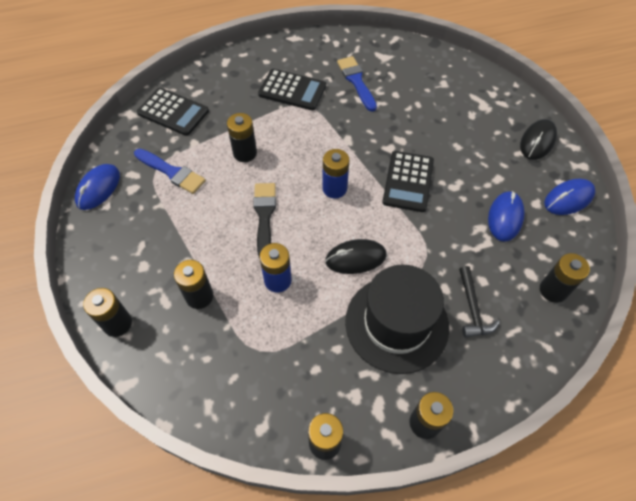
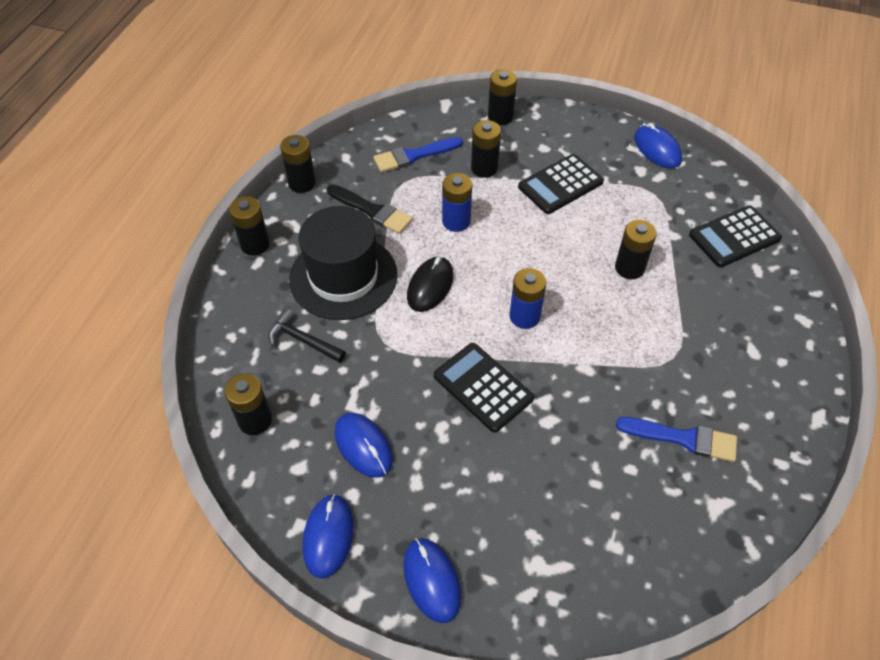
camera: 125 degrees right, 5 degrees down
blue brush [134,149,206,194] -> blue brush moved to [373,137,463,172]
black brush [253,183,276,257] -> black brush moved to [327,185,413,234]
black calculator [258,69,326,111] -> black calculator moved to [518,154,604,214]
black mouse [520,119,557,160] -> blue mouse [403,538,461,623]

